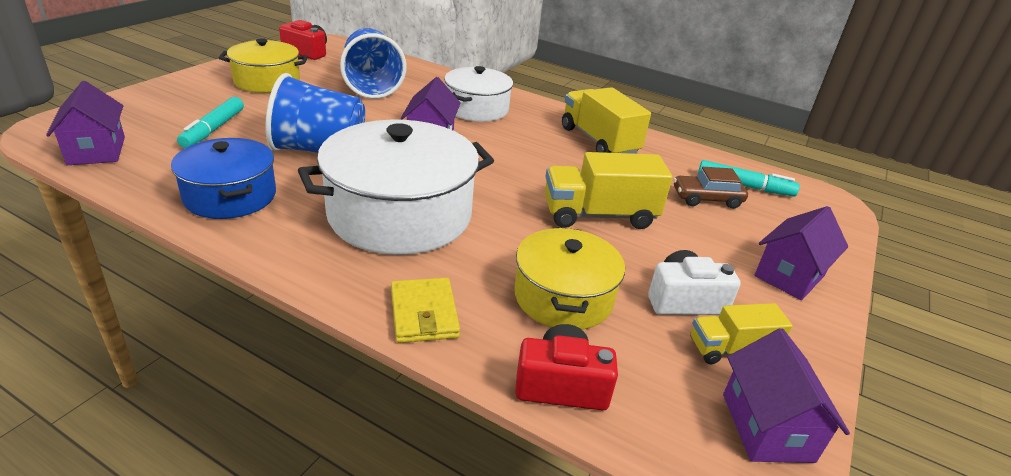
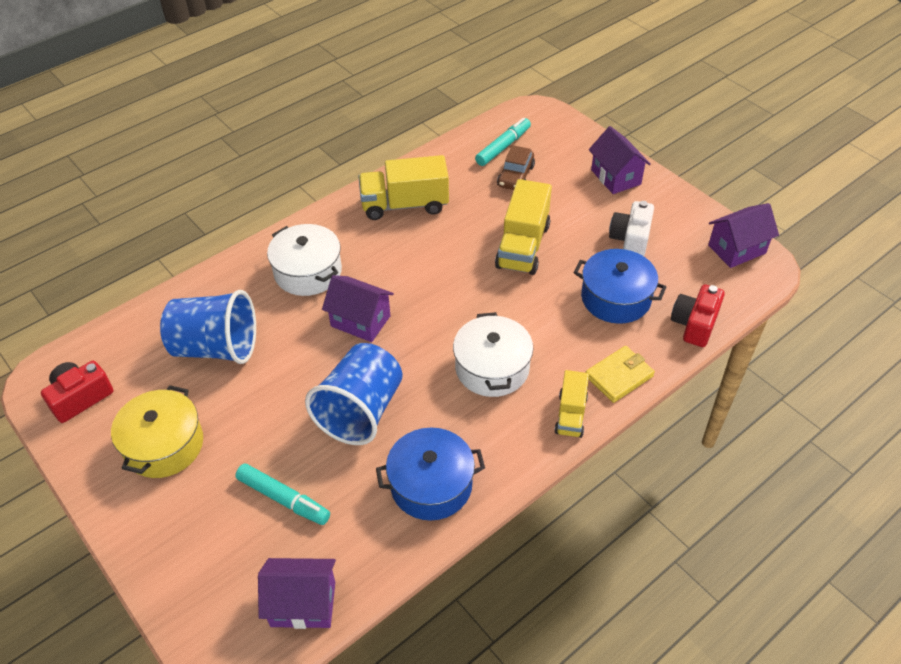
camera: 65 degrees left, 15 degrees up
white pot [298,120,494,255] -> white pot [453,312,533,397], size x0.61
yellow wallet [391,278,460,343] -> yellow wallet turned 45 degrees counterclockwise [586,346,655,403]
yellow pot [514,227,625,330] -> blue pot [573,249,666,324]
yellow truck [690,303,793,364] -> yellow truck moved to [554,370,589,438]
purple house [723,328,850,463] -> purple house turned 45 degrees counterclockwise [708,203,779,268]

